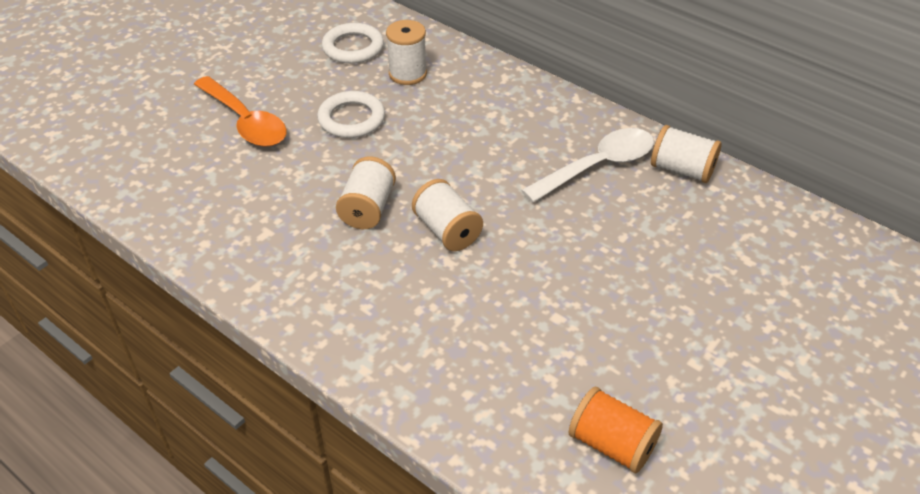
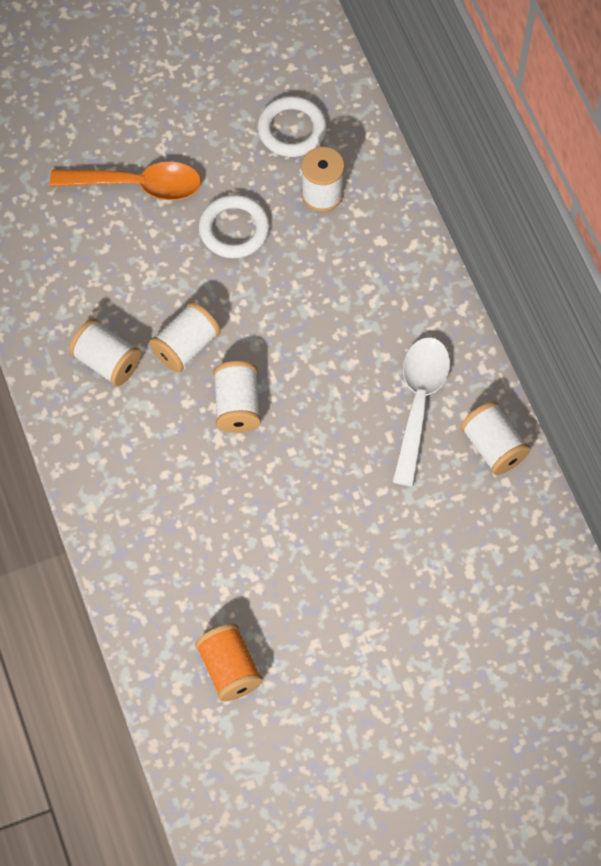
camera: 30 degrees right, 20 degrees up
orange spoon [194,76,287,147] -> orange spoon turned 75 degrees counterclockwise [50,162,201,200]
white spoon [521,128,654,203] -> white spoon turned 75 degrees counterclockwise [393,338,450,486]
none -> white spool [69,319,142,386]

